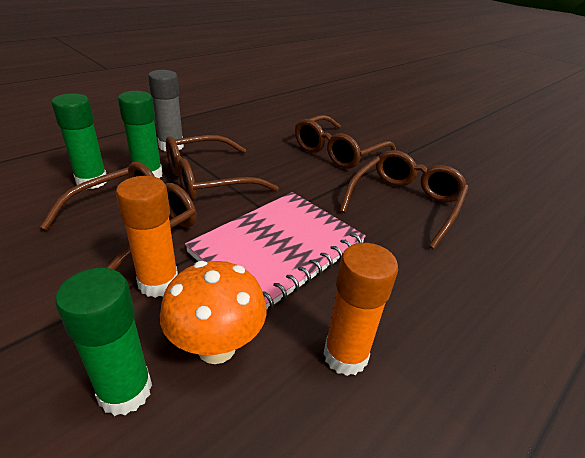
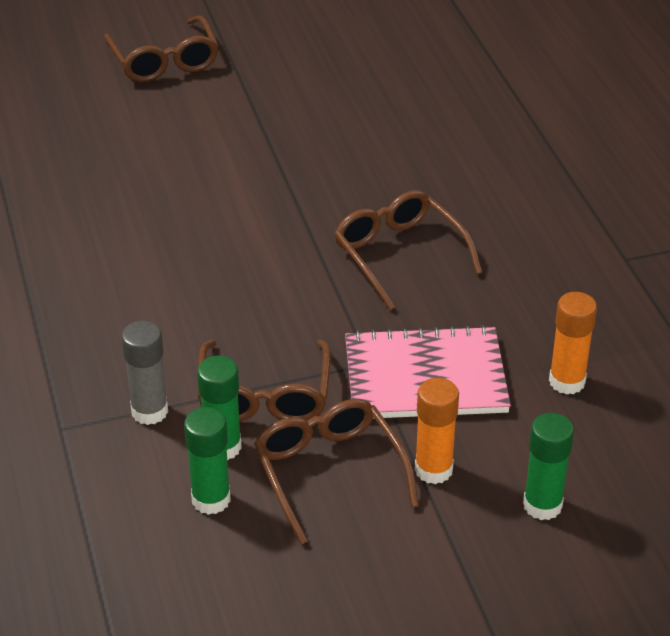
camera: 60 degrees left, 5 degrees up
orange mushroom [160,261,267,364] -> none
pink notebook [185,192,366,310] -> pink notebook turned 75 degrees counterclockwise [345,325,511,418]
brown glasses [295,115,396,169] -> brown glasses moved to [104,16,219,82]

